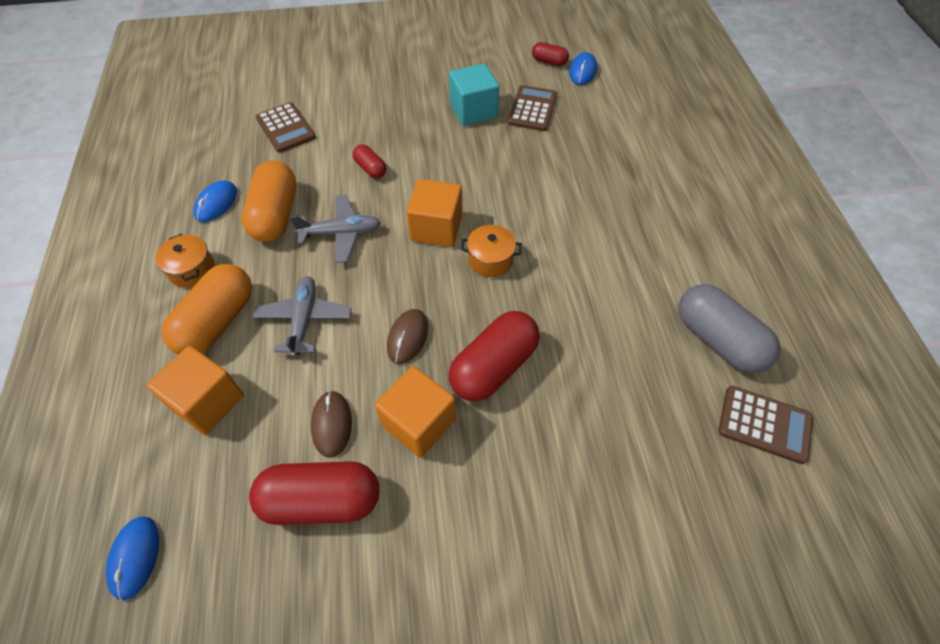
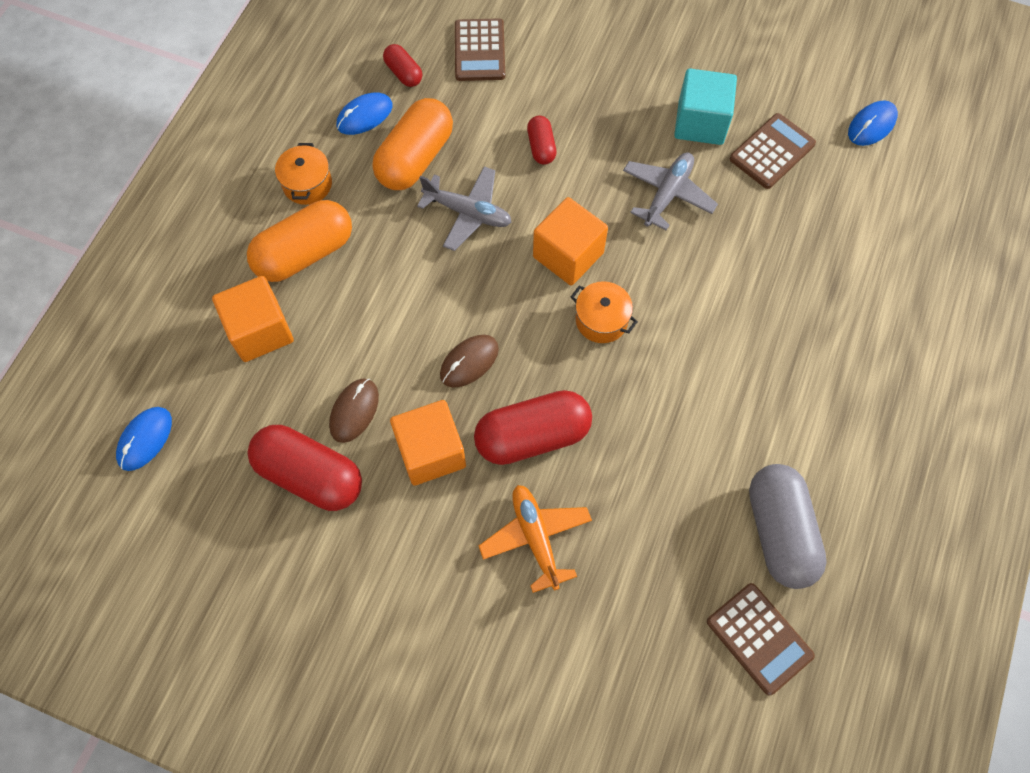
camera: 30 degrees right, 10 degrees up
grey plane [253,276,351,357] -> grey plane moved to [623,152,718,231]
red capsule [532,42,569,66] -> red capsule moved to [383,44,422,87]
none -> orange plane [479,485,592,593]

